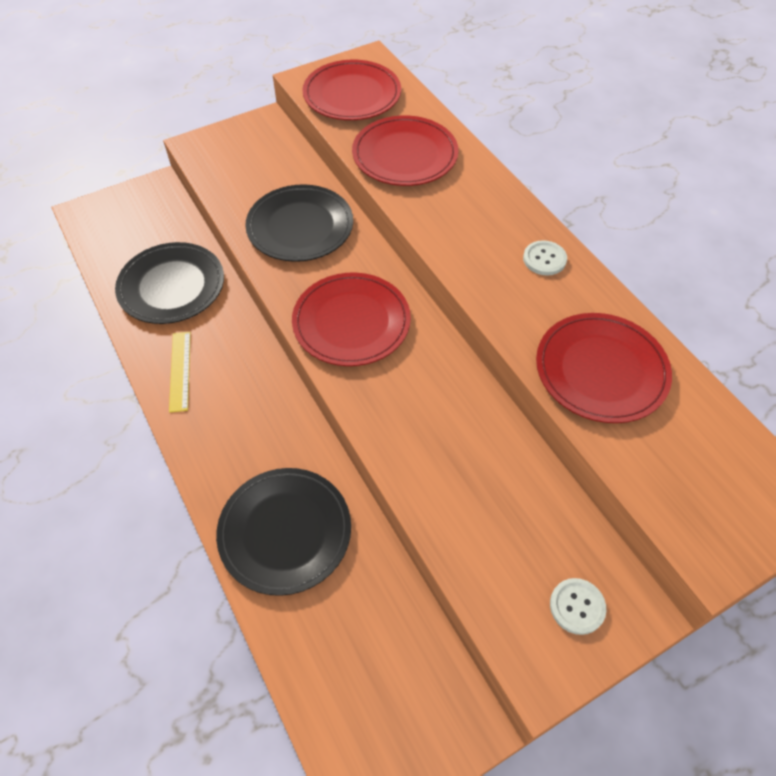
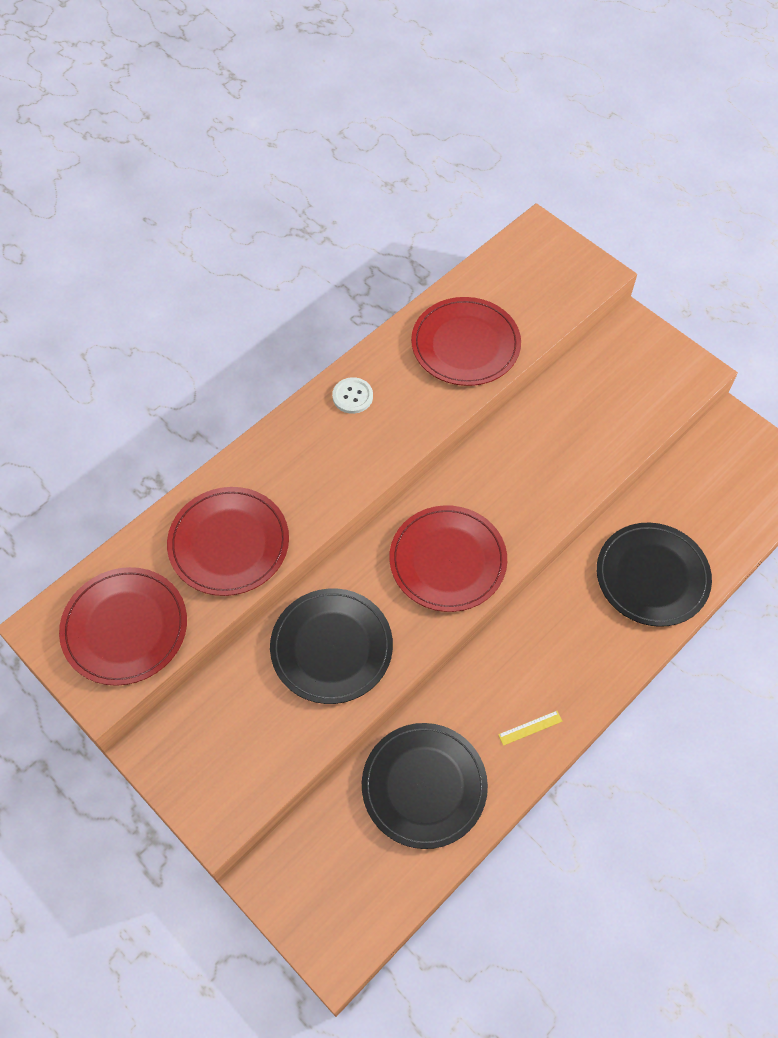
camera: 105 degrees left, 5 degrees up
yellow ruler [169,332,191,413] -> yellow ruler [498,711,563,746], size x0.65
white button [550,578,606,635] -> none

